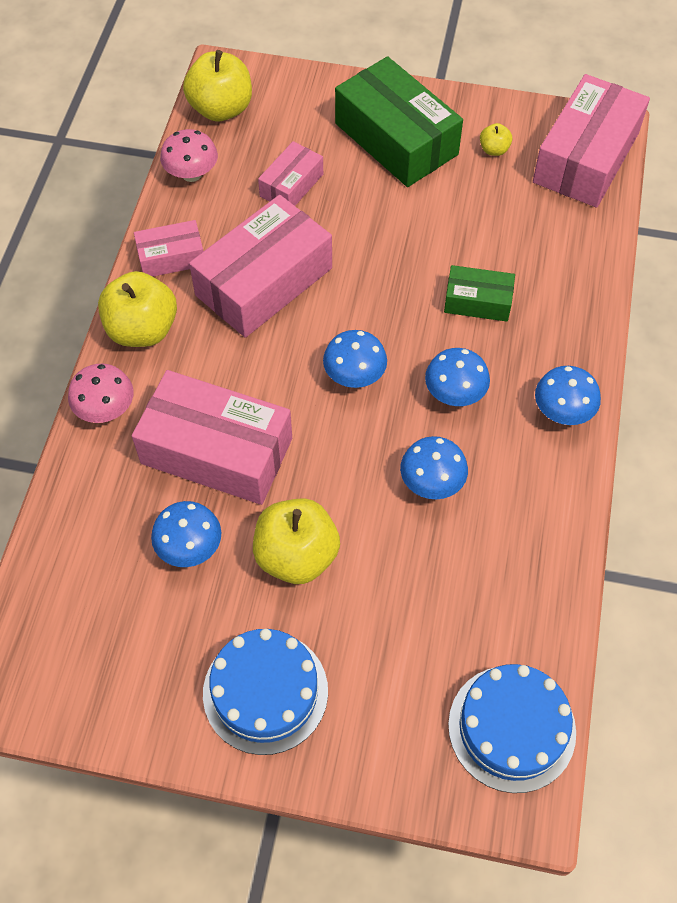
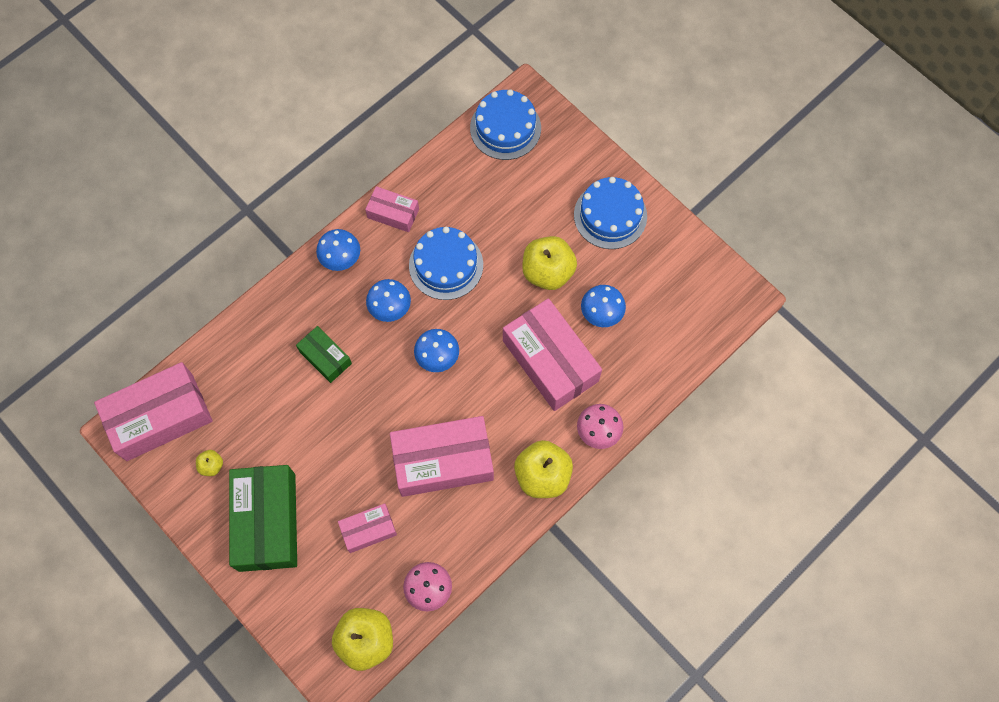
camera: 145 degrees left, 10 degrees up
pink box [134,220,203,276] -> pink box moved to [365,186,419,232]
blue mushroom [400,436,468,499] -> blue cake [409,227,483,300]

